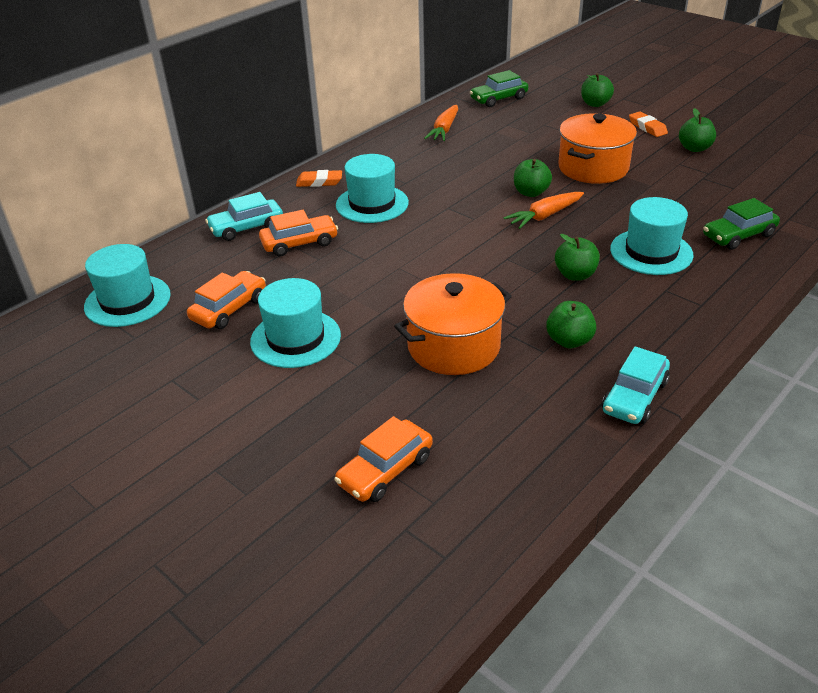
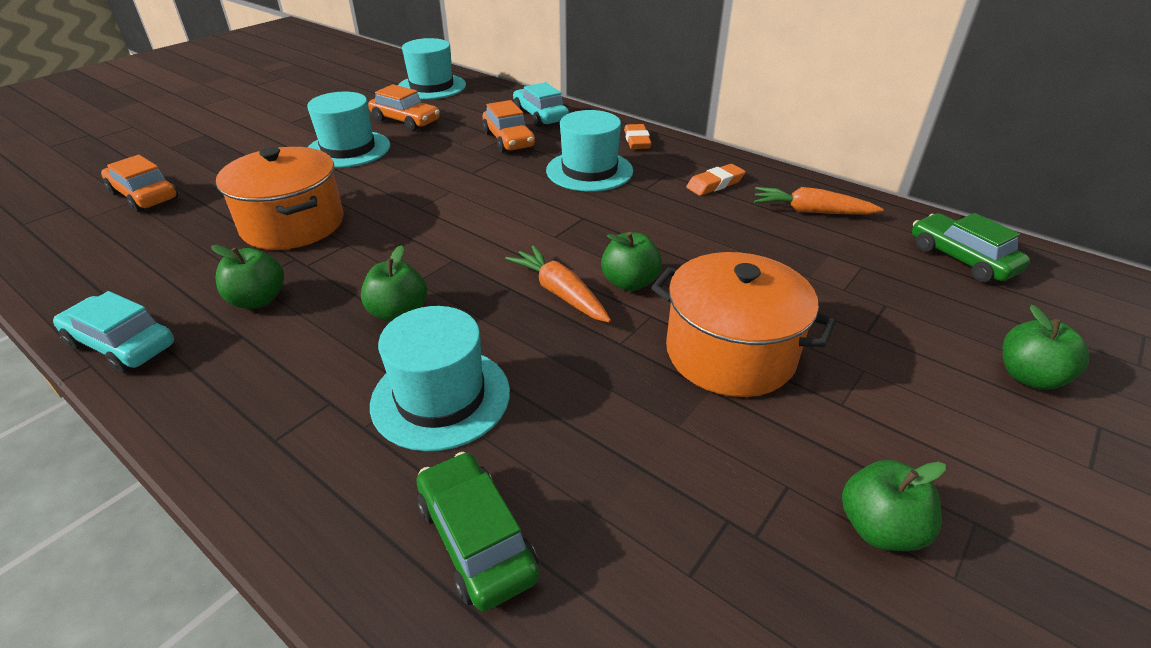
camera: 85 degrees right, 0 degrees up
orange eraser [629,111,668,137] -> orange eraser moved to [686,164,746,196]

